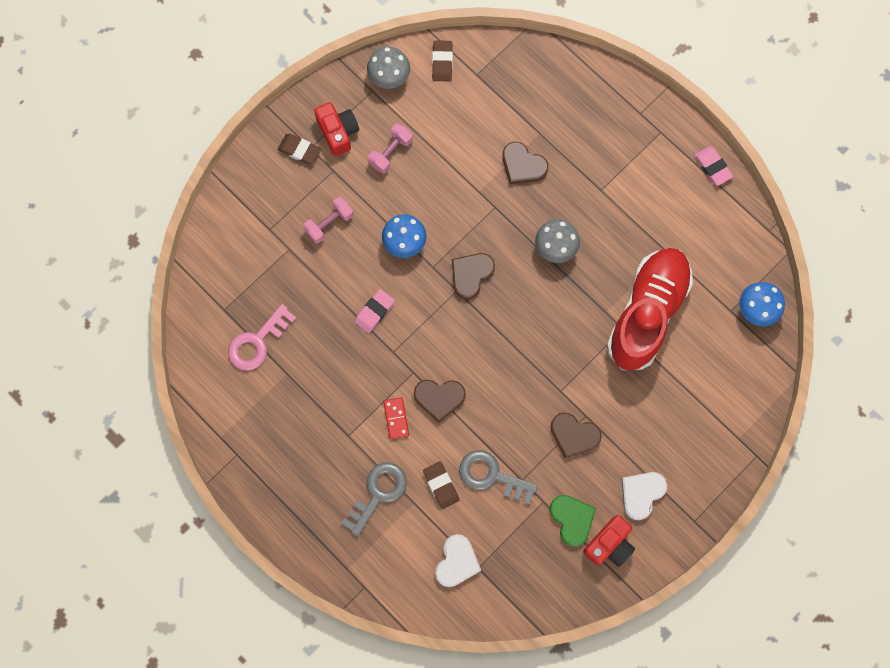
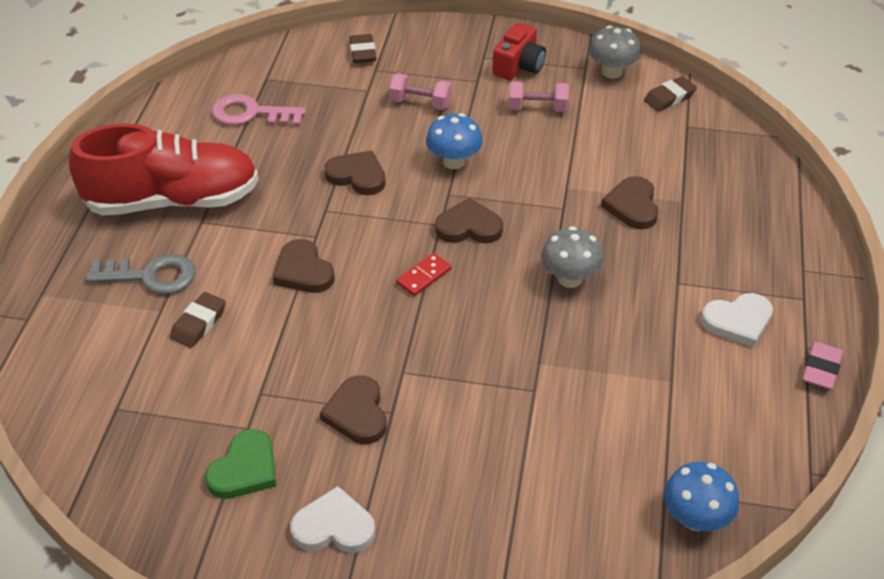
camera: 55 degrees right, 30 degrees down
brown eraser [278,134,321,165] -> brown eraser moved to [349,34,376,63]
pink eraser [354,289,395,333] -> brown heart [324,151,386,195]
red domino [383,397,409,439] -> red domino moved to [396,253,452,296]
white heart [435,534,481,587] -> white heart moved to [701,293,773,347]
grey key [459,450,538,505] -> none
red camera [583,515,635,567] -> none
red shoe [607,248,693,371] -> red shoe moved to [69,123,259,216]

